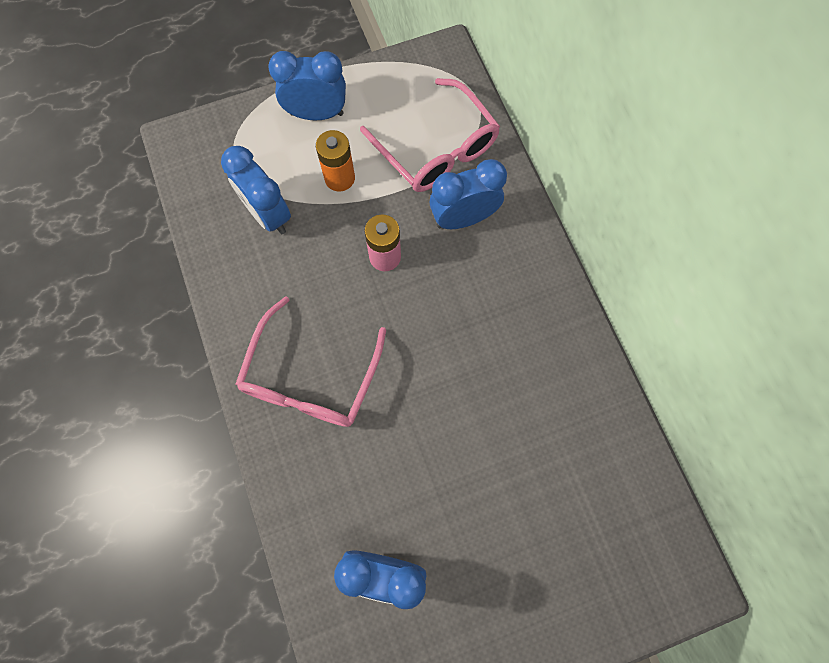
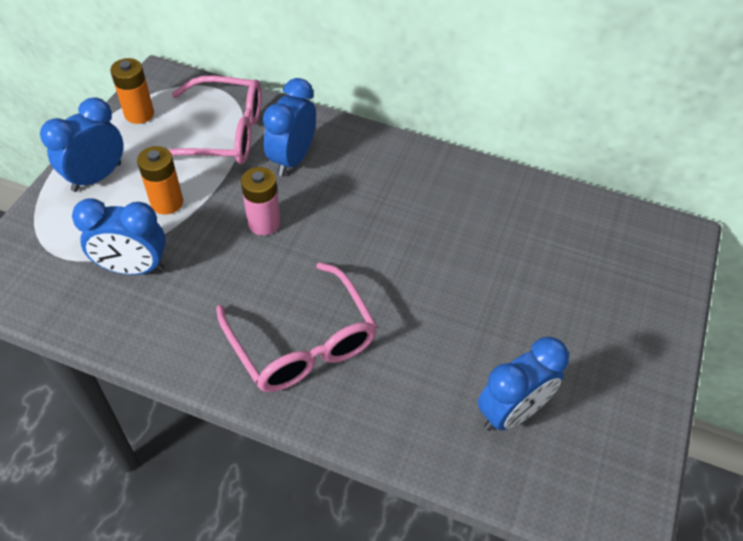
camera: 50 degrees left, 20 degrees down
none -> orange battery [110,58,154,124]

